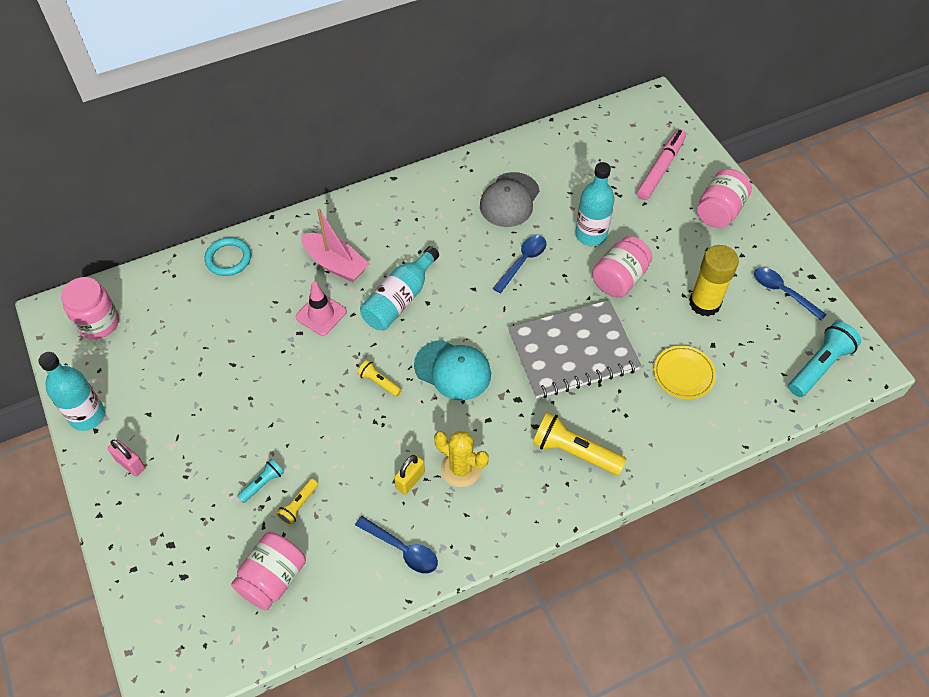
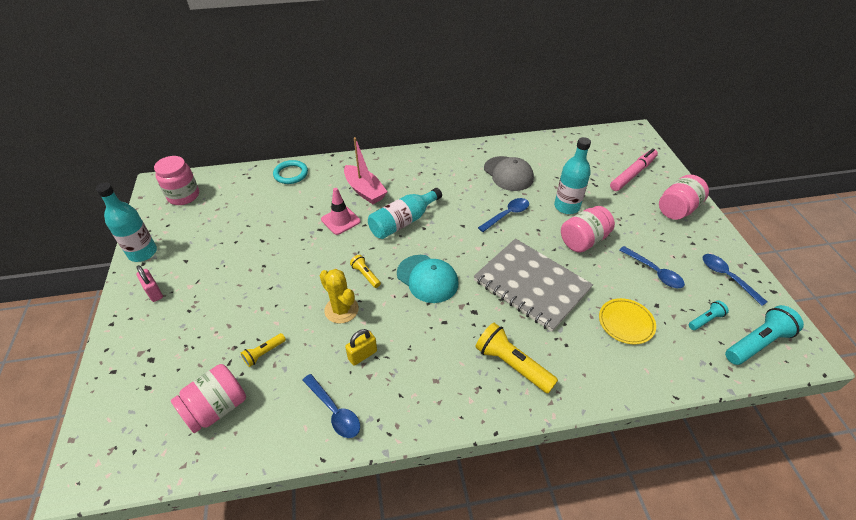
camera: 15 degrees right, 10 degrees down
turquoise flashlight [237,459,284,503] -> turquoise flashlight moved to [689,301,729,330]
yellow cactus [434,431,489,487] -> yellow cactus moved to [319,269,359,324]
grey cap [480,172,540,227] -> grey cap turned 75 degrees counterclockwise [484,156,534,191]
grey notebook [508,300,641,399] -> grey notebook turned 45 degrees clockwise [474,238,593,332]
yellow glue stick [689,245,739,316] -> blue spoon [619,246,685,288]

